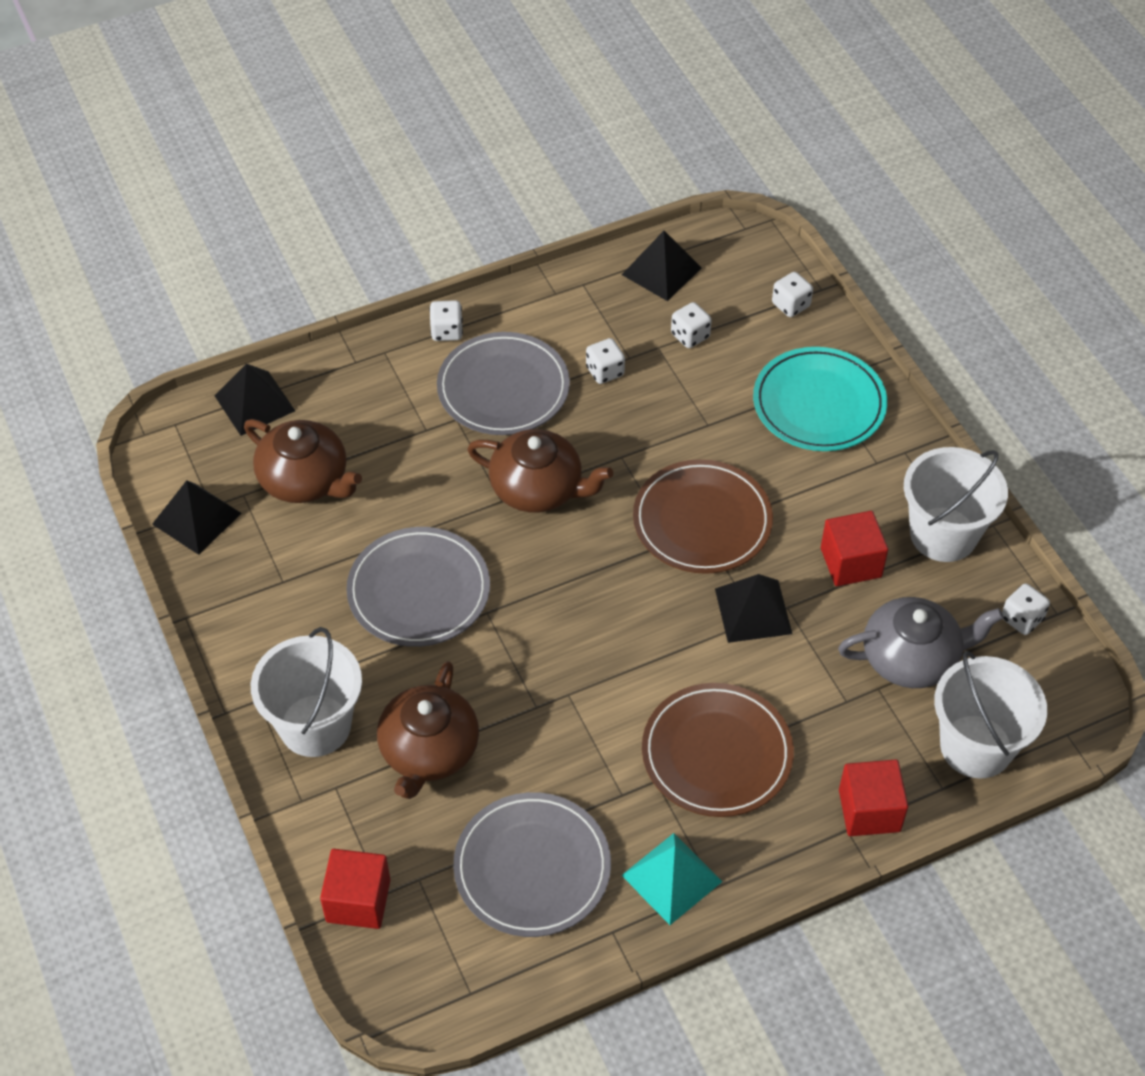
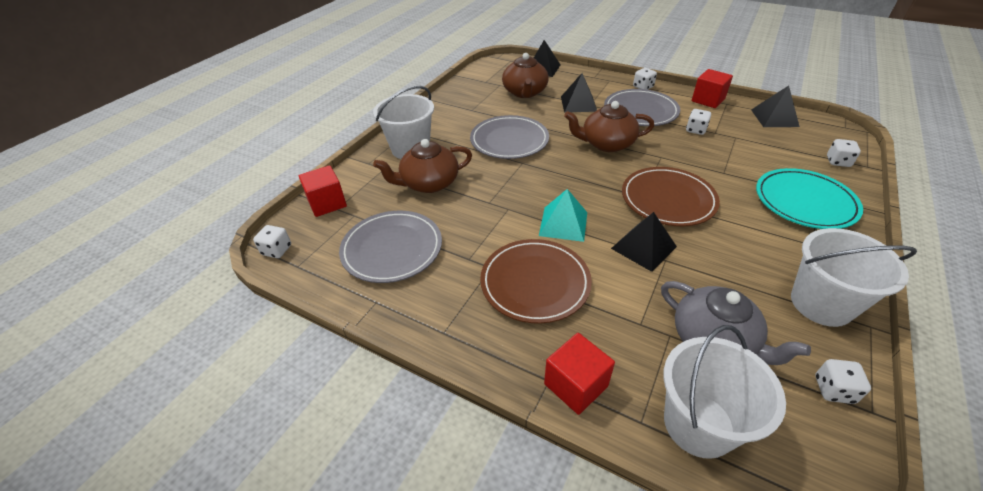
camera: 55 degrees right, 10 degrees down
black pyramid [152,480,242,555] -> black pyramid moved to [561,73,597,113]
brown teapot [467,429,613,513] -> brown teapot turned 105 degrees clockwise [564,101,654,152]
turquoise pyramid [622,833,722,925] -> turquoise pyramid moved to [539,189,587,242]
white dice [671,302,712,348] -> white dice moved to [253,225,291,258]
red cube [821,511,888,586] -> red cube moved to [692,69,733,108]

